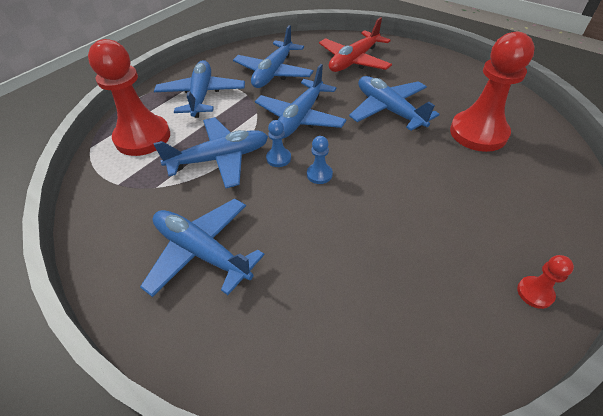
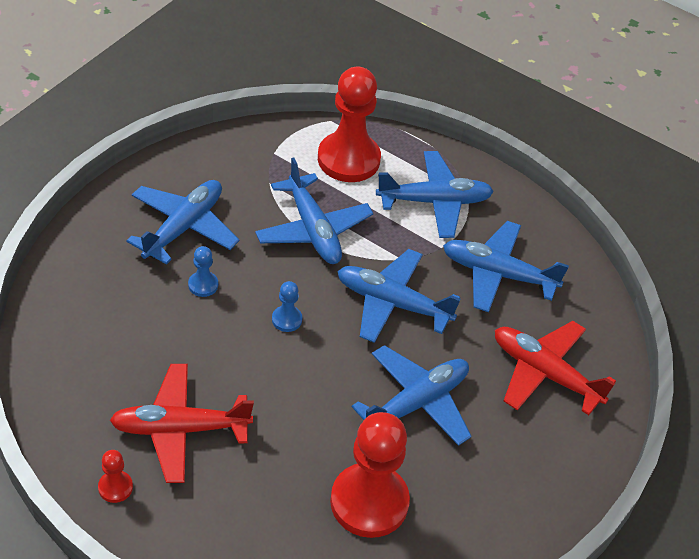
camera: 80 degrees right, 0 degrees up
blue pawn [266,120,291,167] -> blue pawn moved to [188,246,218,297]
none -> red plane [110,364,254,483]

